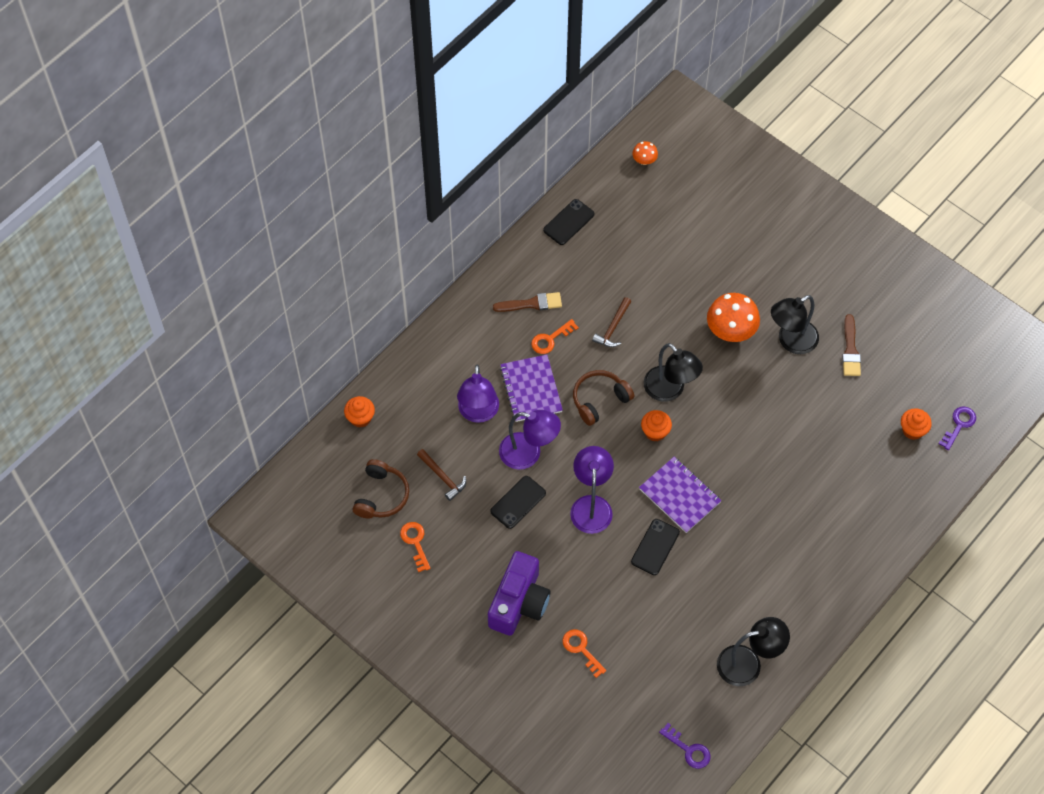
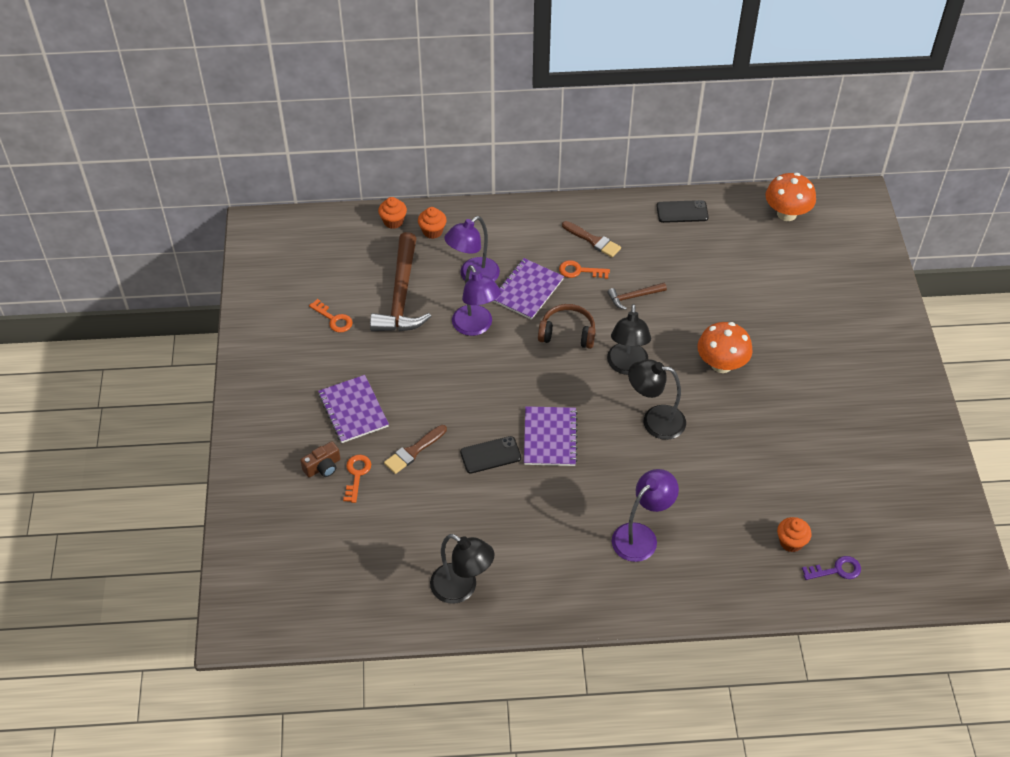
camera: 45 degrees right, 10 degrees down
brown headphones [353,459,409,519] -> none
orange key [400,522,431,572] -> orange key turned 105 degrees clockwise [309,299,353,332]
brown hammer [417,449,466,501] -> brown hammer [370,232,431,331], size x2.12
purple camera [488,551,551,636] -> purple notebook [318,375,389,443]
black phone [490,476,546,529] -> none
purple lamp [570,446,614,534] -> purple lamp moved to [612,469,679,562]
orange mushroom [632,141,658,165] -> orange mushroom [765,173,816,221], size x1.98
orange cupcake [641,410,672,442] -> orange cupcake moved to [418,207,446,239]
purple key [659,723,711,769] -> none
black lamp [771,295,819,354] -> black lamp moved to [628,359,686,440]
brown brush [842,314,861,376] -> brown brush moved to [384,425,447,474]
none -> brown camera [300,441,340,478]

